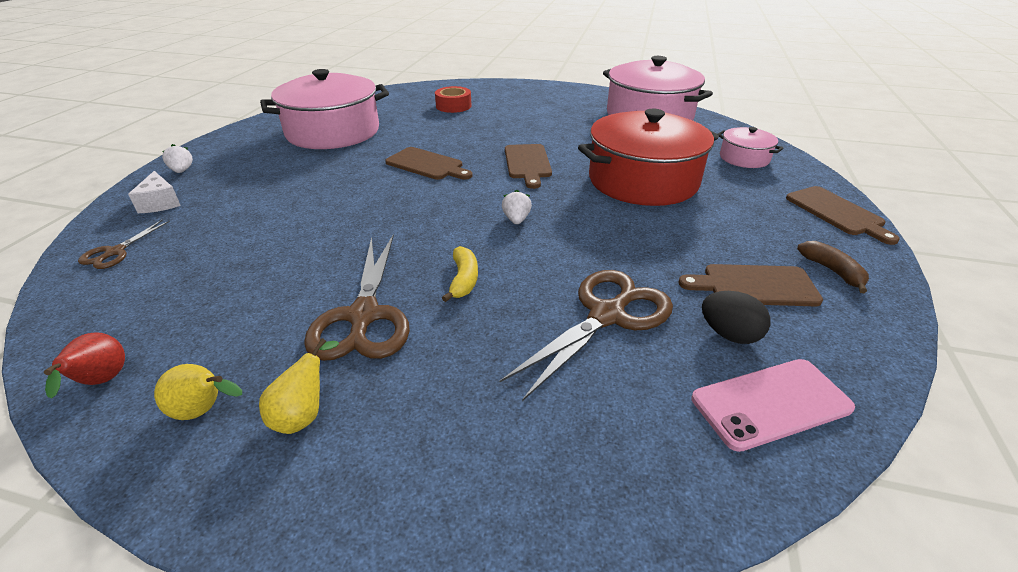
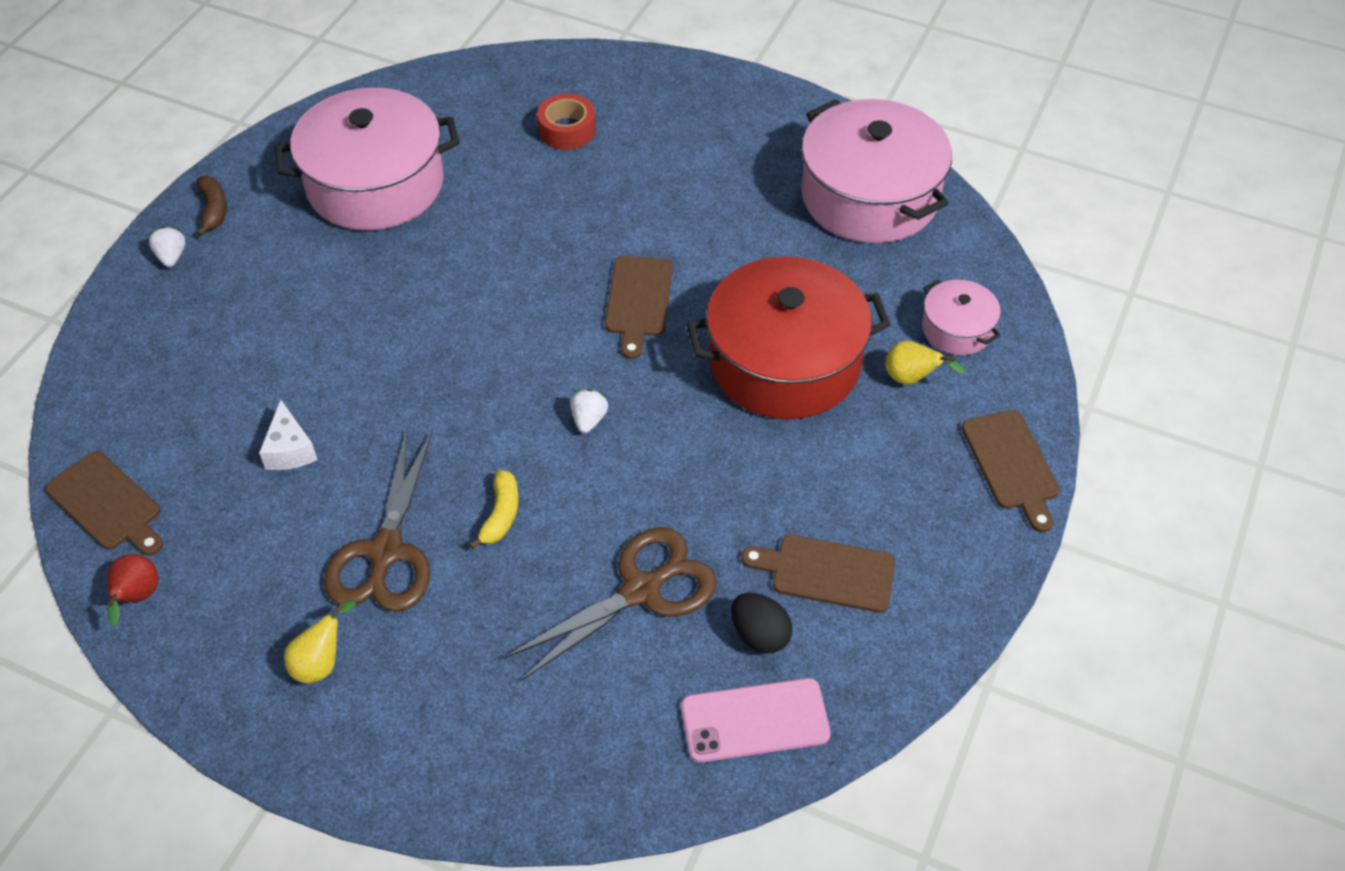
camera: 10 degrees right, 15 degrees up
brown scissors [78,220,170,269] -> none
white cheese [128,171,181,213] -> white cheese moved to [259,400,318,470]
yellow pear [154,364,242,420] -> yellow pear moved to [885,341,966,385]
brown cutting board [385,147,472,180] -> brown cutting board moved to [45,451,163,556]
brown banana [797,241,869,293] -> brown banana moved to [197,176,227,236]

